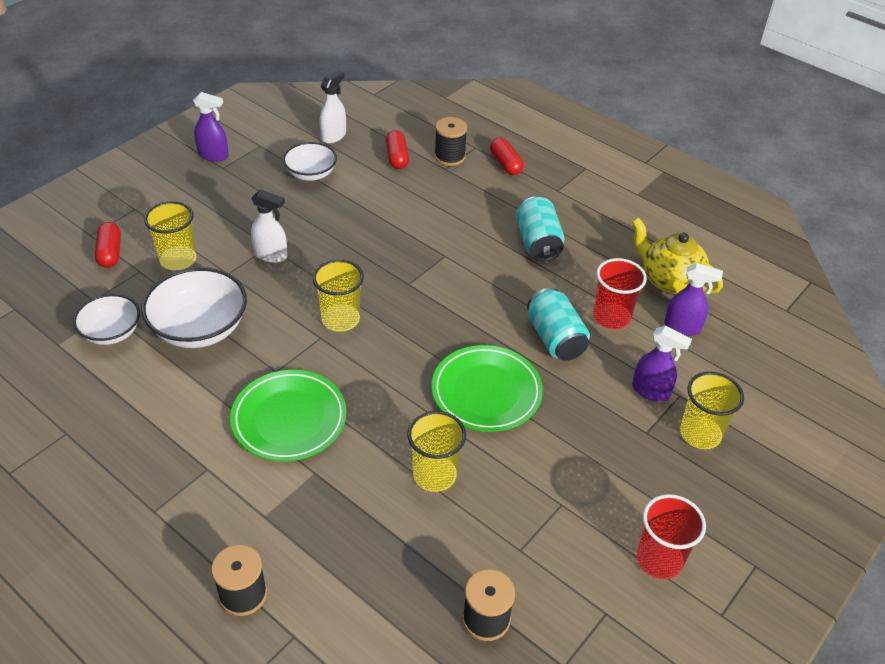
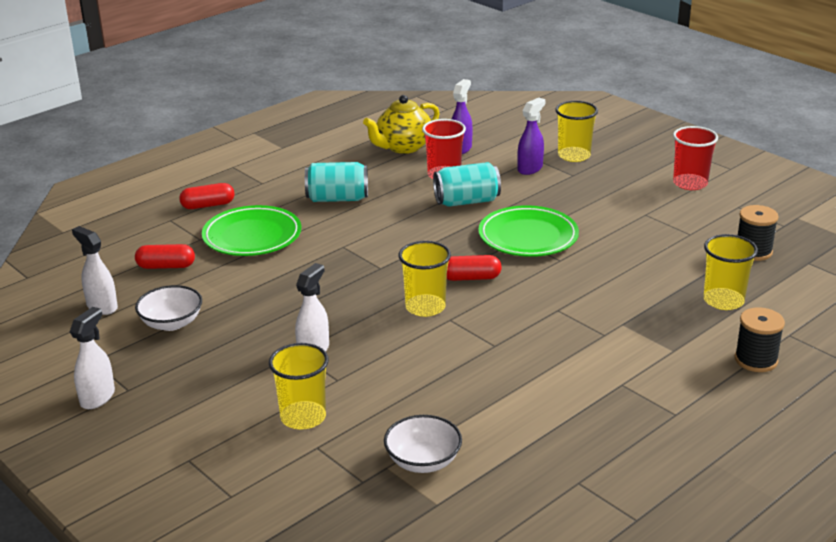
camera: 80 degrees left, 15 degrees down
red capsule [95,222,121,268] -> red capsule moved to [447,255,502,281]
white bowl [141,267,247,348] -> none
purple spray bottle [193,92,229,162] -> white spray bottle [70,307,115,409]
green plate [230,370,346,461] -> green plate moved to [202,205,301,256]
yellow cup [407,411,466,492] -> yellow cup moved to [704,234,758,310]
black spool [434,117,468,166] -> none

